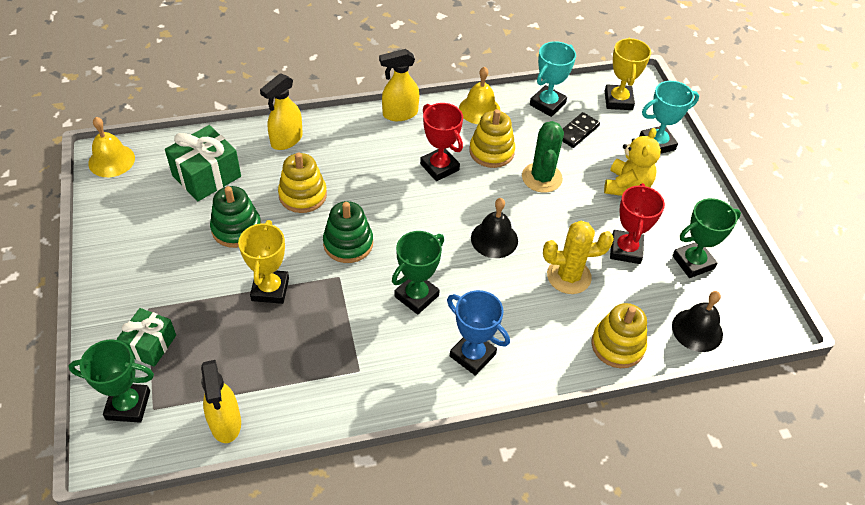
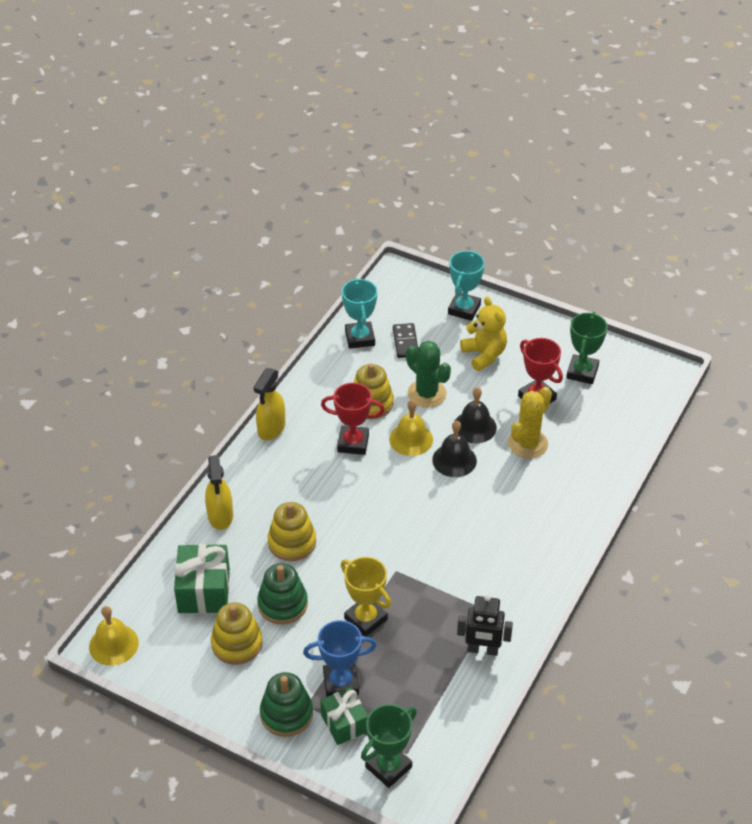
camera: 45 degrees left, 5 degrees down
yellow spray bottle [201,360,241,443] -> none
green stacking toy [323,201,373,263] -> green stacking toy moved to [260,672,313,737]
green trophy [392,231,444,315] -> none
blue trophy [447,290,510,376] -> blue trophy moved to [303,620,377,697]
yellow bell [459,67,501,124] -> yellow bell moved to [389,400,433,456]
yellow stacking toy [591,303,647,368] -> yellow stacking toy moved to [211,602,263,665]
yellow trophy [605,37,651,110] -> none
black bell [672,291,723,352] -> black bell moved to [455,387,497,444]
none -> black robot [457,594,513,656]

